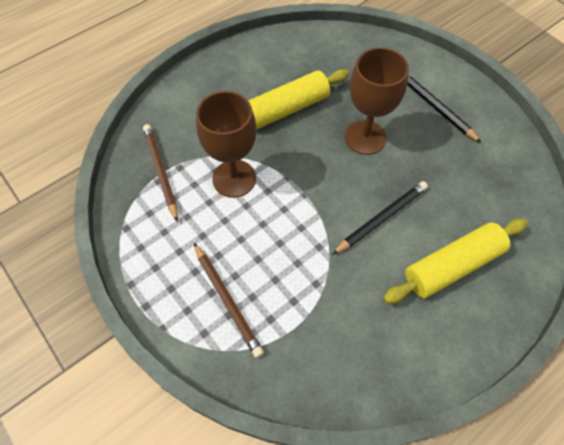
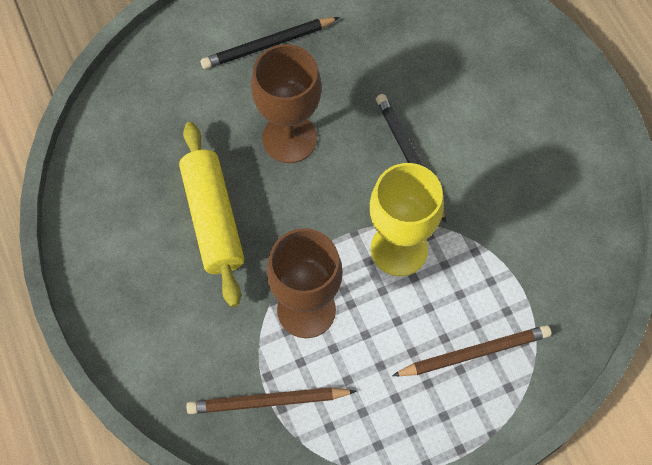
camera: 75 degrees left, 5 degrees up
yellow rolling pin [383,219,528,304] -> none
none -> yellow goblet [370,163,444,276]

